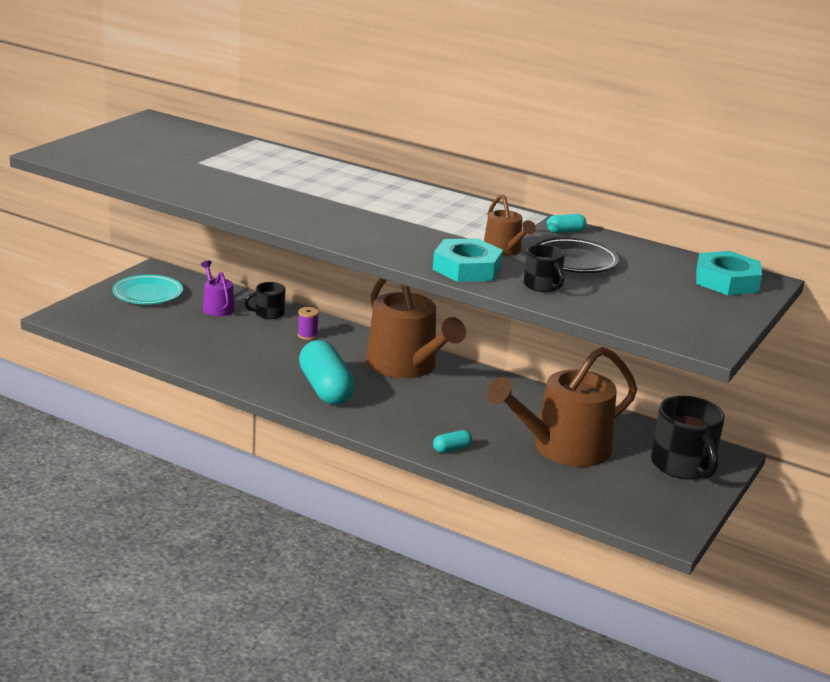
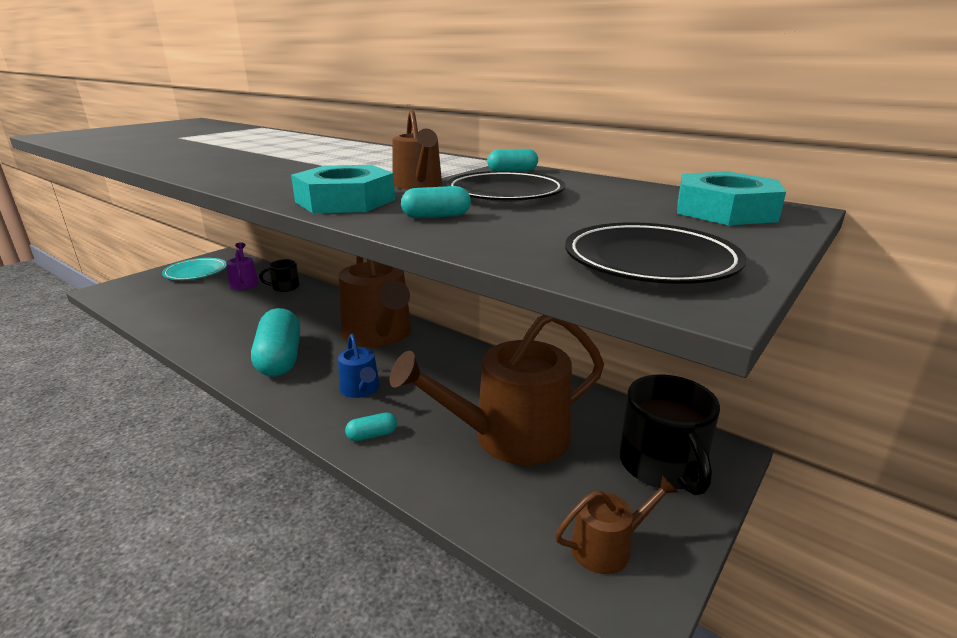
camera: 10 degrees right, 0 degrees up
purple spool [297,307,319,340] -> none
black mug [524,244,565,292] -> turquoise capsule [401,186,471,218]
none -> blue watering can [338,334,380,398]
none -> brown watering can [555,476,678,574]
none -> black plate [565,222,747,284]

